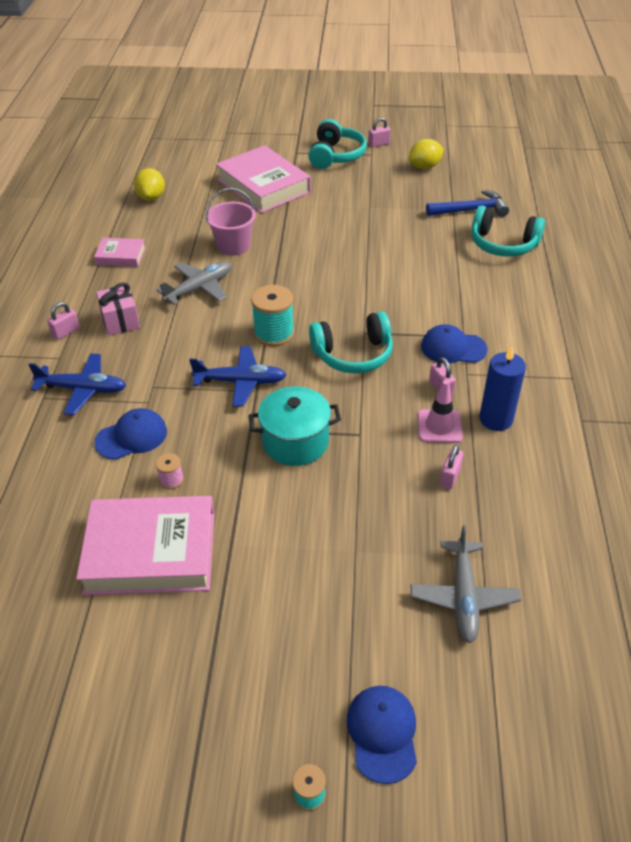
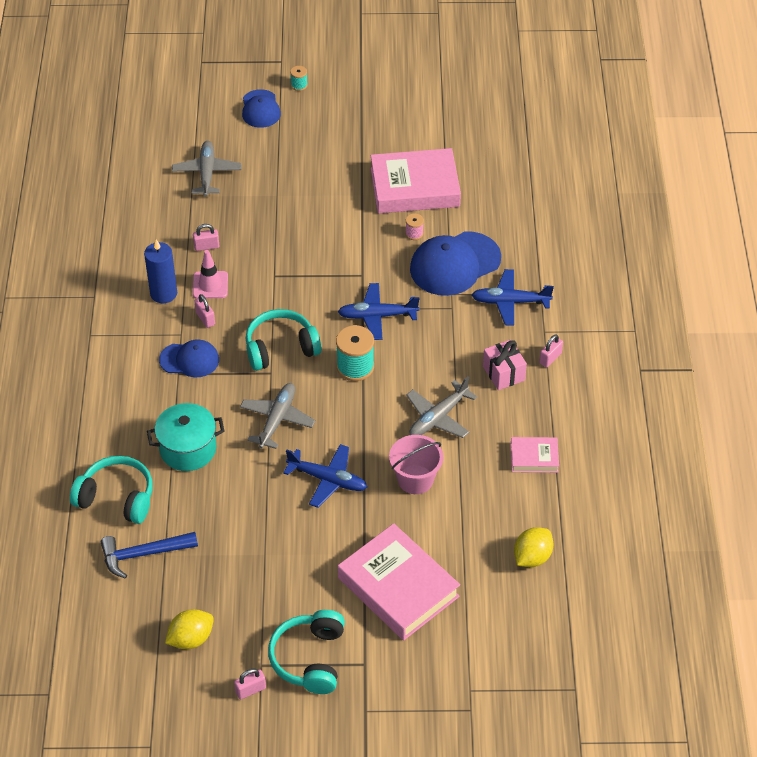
camera: 175 degrees right, 5 degrees up
blue cap [94,408,167,460] -> blue cap [410,231,501,296], size x1.67
yellow lemon [134,168,165,201] -> yellow lemon turned 45 degrees clockwise [514,527,553,567]
turquoise pot [248,386,341,466] -> turquoise pot moved to [147,403,225,471]
pink padlock [440,445,463,489] -> pink padlock turned 60 degrees clockwise [193,224,219,251]
none -> grey plane [240,383,315,449]
none -> blue plane [283,444,367,508]

